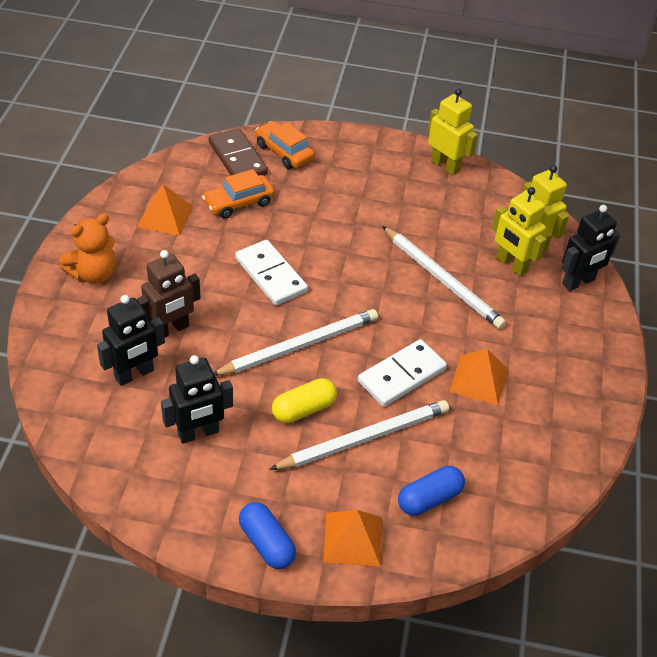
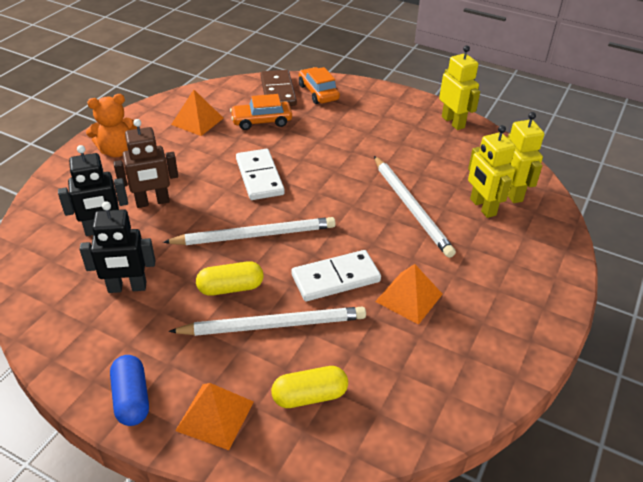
camera: 20 degrees right, 5 degrees down
blue capsule [398,466,465,516] -> yellow capsule [271,366,348,408]
black robot [562,205,620,291] -> none

